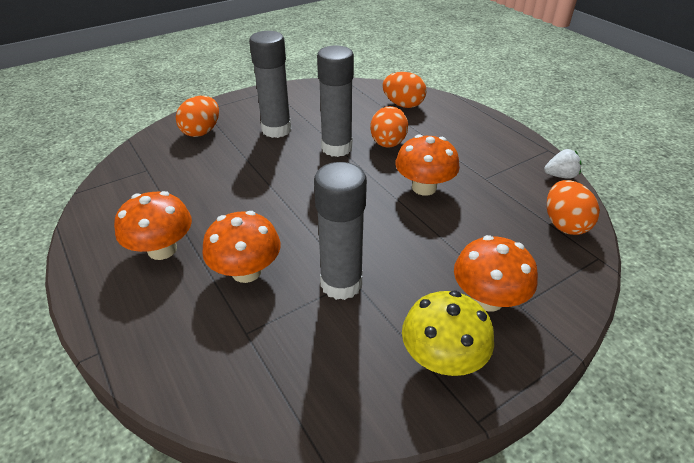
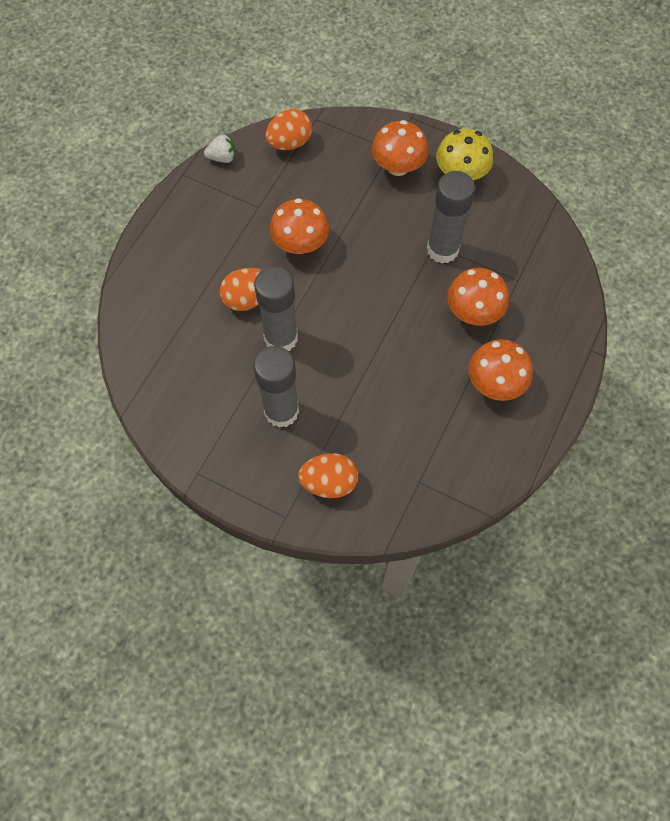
camera: 120 degrees left, 25 degrees up
orange egg [382,72,426,108] -> none
white strawberry [544,149,581,179] -> white strawberry turned 120 degrees clockwise [204,134,236,163]

